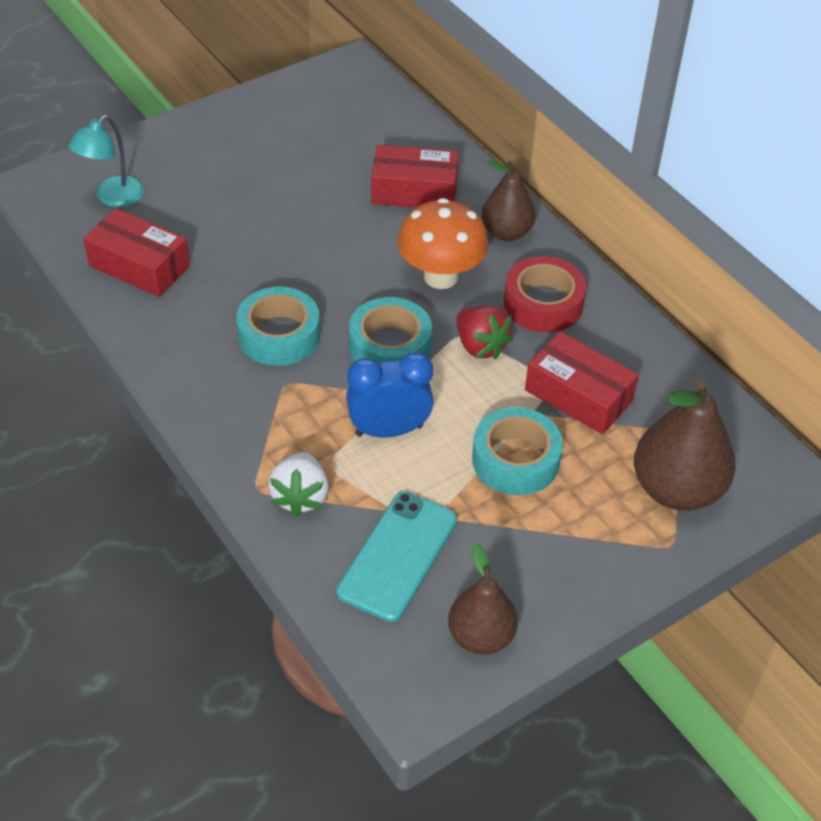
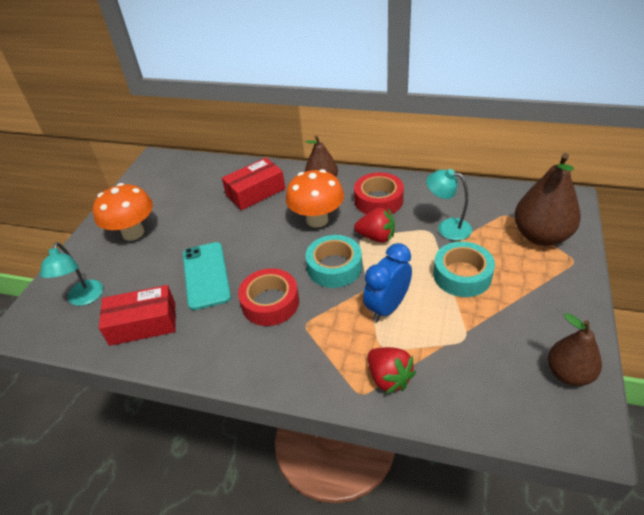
camera: 35 degrees left, 5 degrees down
turquoise tape [236,287,320,366] -> red tape [238,268,299,326]
white strawberry [268,452,329,517] -> red strawberry [368,347,416,394]
turquoise phone [336,491,457,622] -> turquoise phone moved to [183,242,231,310]
red box [525,331,639,434] -> turquoise lamp [426,169,472,240]
none -> orange mushroom [93,183,153,241]

